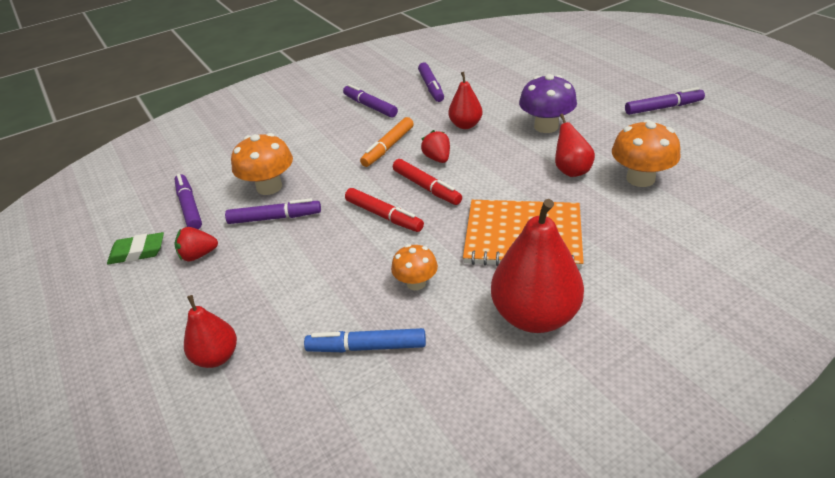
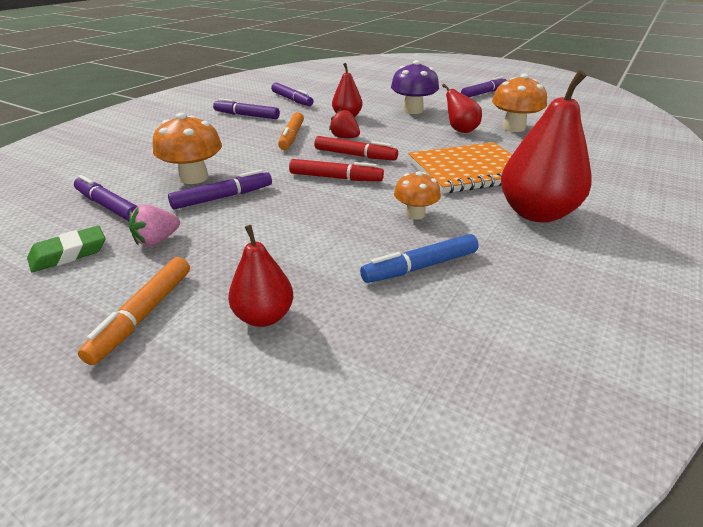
camera: 30 degrees left, 5 degrees down
red strawberry [174,227,218,261] -> pink strawberry [129,204,180,246]
none -> orange marker [78,257,190,365]

